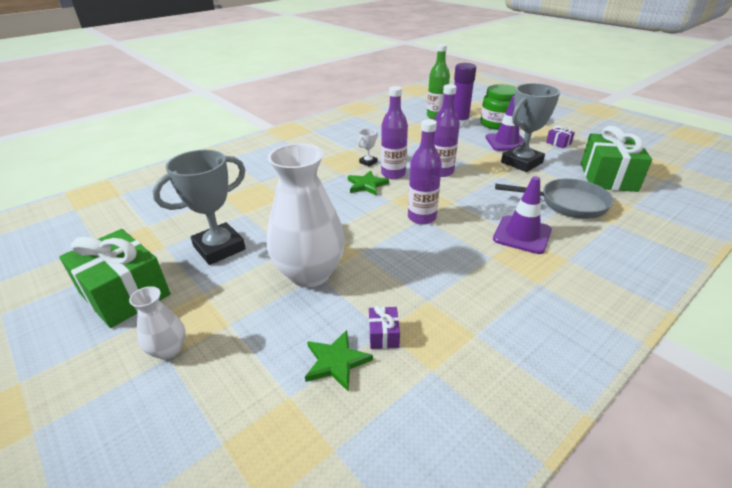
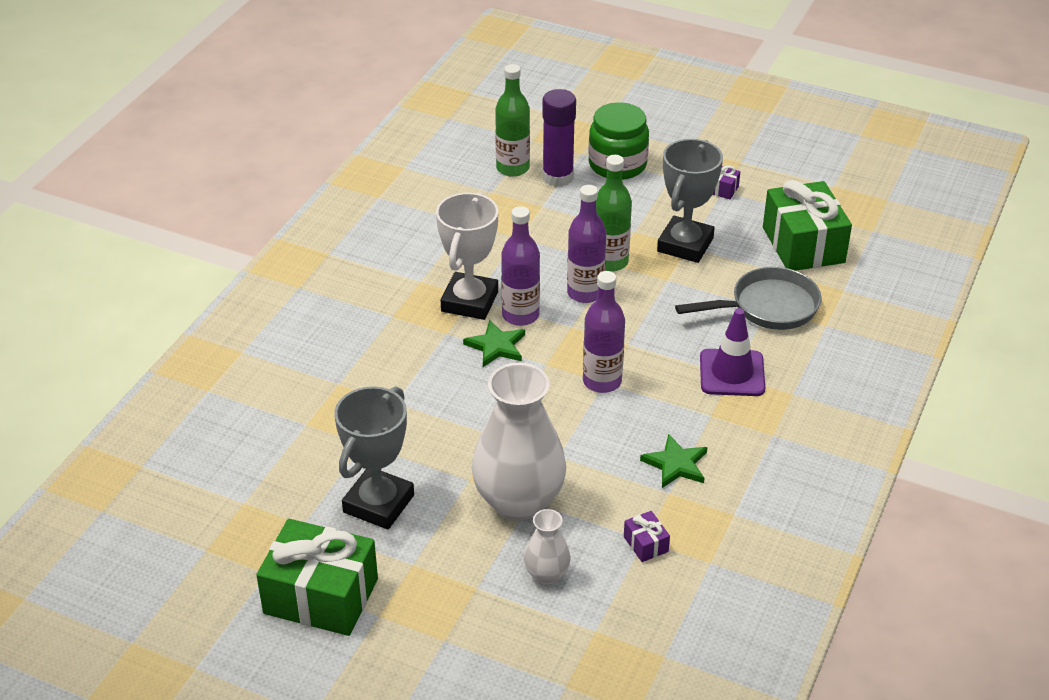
camera: 25 degrees left, 5 degrees up
white vase [129,286,186,360] -> white vase moved to [524,509,570,585]
green star [305,330,373,392] -> green star moved to [640,434,707,488]
white trophy [358,129,378,167] -> white trophy [436,193,498,320], size x2.24
purple traffic cone [485,96,524,151] -> none
none -> green bottle [596,155,632,272]

